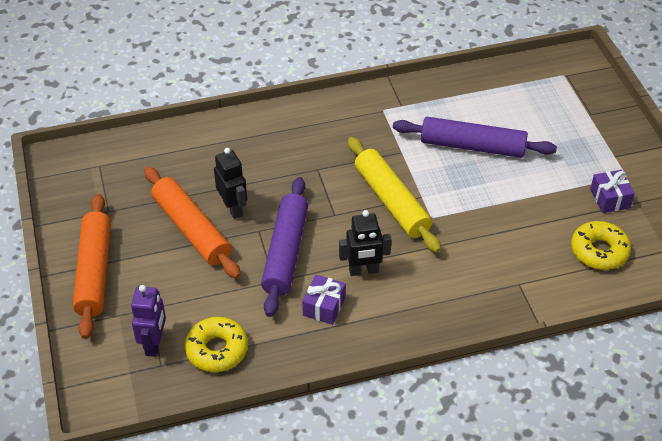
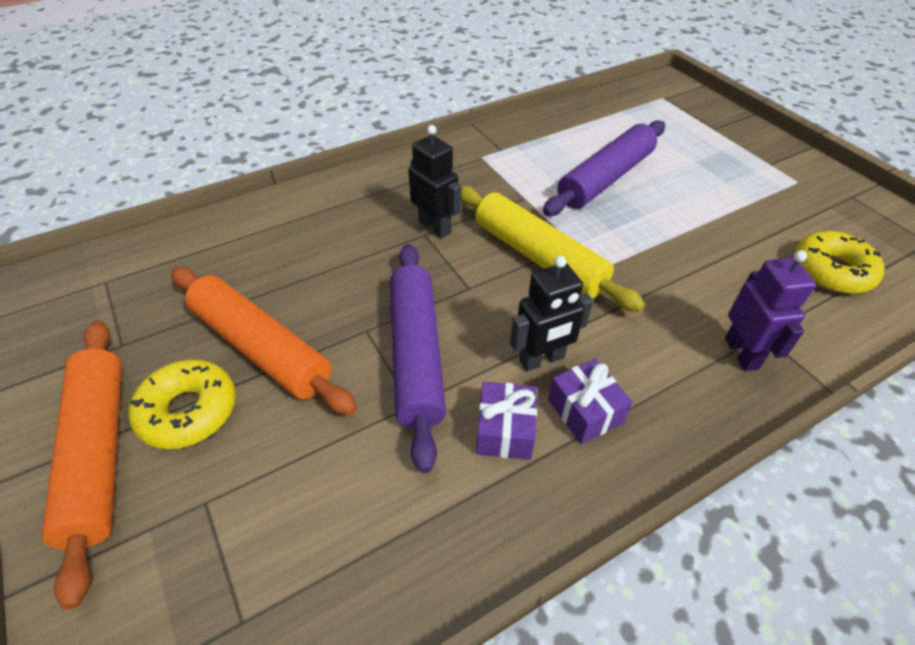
camera: 15 degrees left, 0 degrees up
purple robot [131,285,166,357] -> purple robot moved to [725,250,816,371]
yellow donut [185,317,248,372] -> yellow donut moved to [129,359,236,449]
black robot [214,148,247,219] -> black robot moved to [408,125,462,239]
purple rolling pin [393,117,557,158] -> purple rolling pin turned 45 degrees counterclockwise [543,120,665,216]
purple gift [590,170,635,213] -> purple gift moved to [548,359,632,444]

